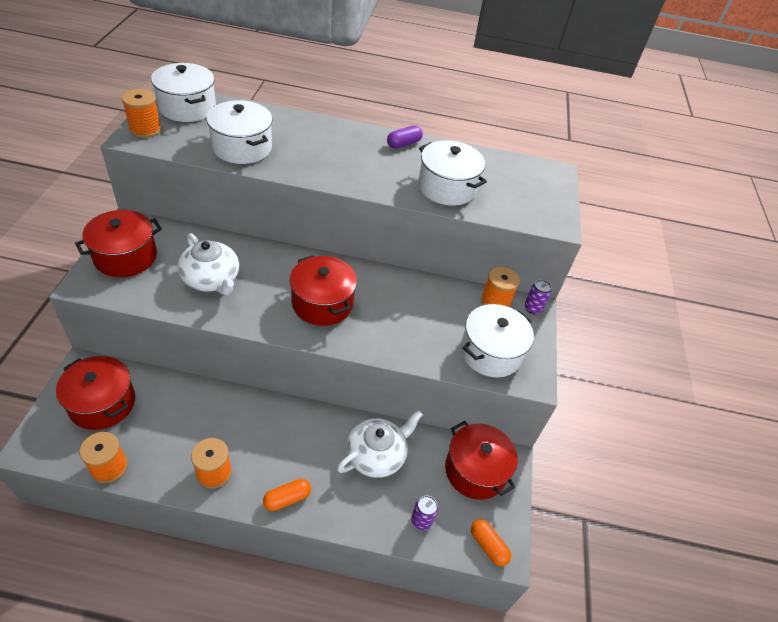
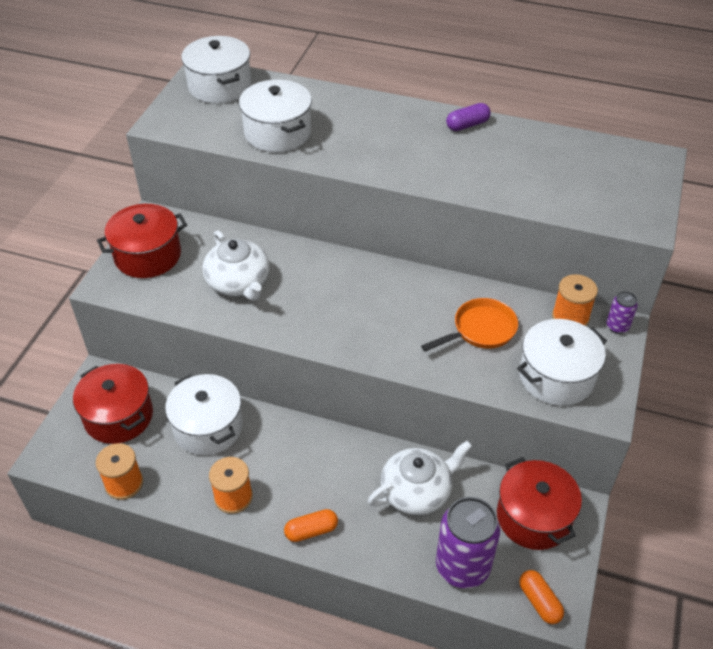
camera: 15 degrees right, 0 degrees up
orange spool [121,89,161,138] -> none
red pot [290,255,357,326] -> none
purple can [411,496,438,530] -> purple can [436,497,500,589], size x2.15
white pot [418,140,487,206] -> white pot moved to [165,374,243,455]
none -> orange pan [421,298,518,352]

